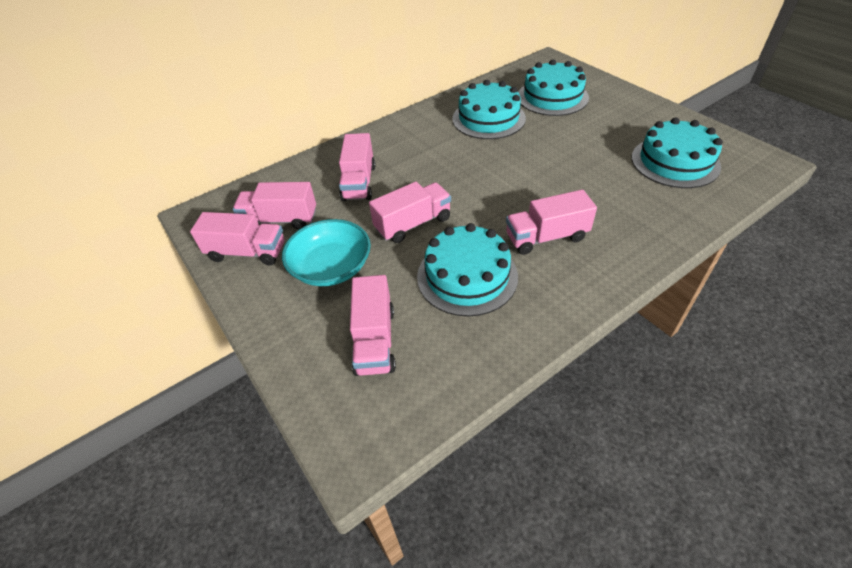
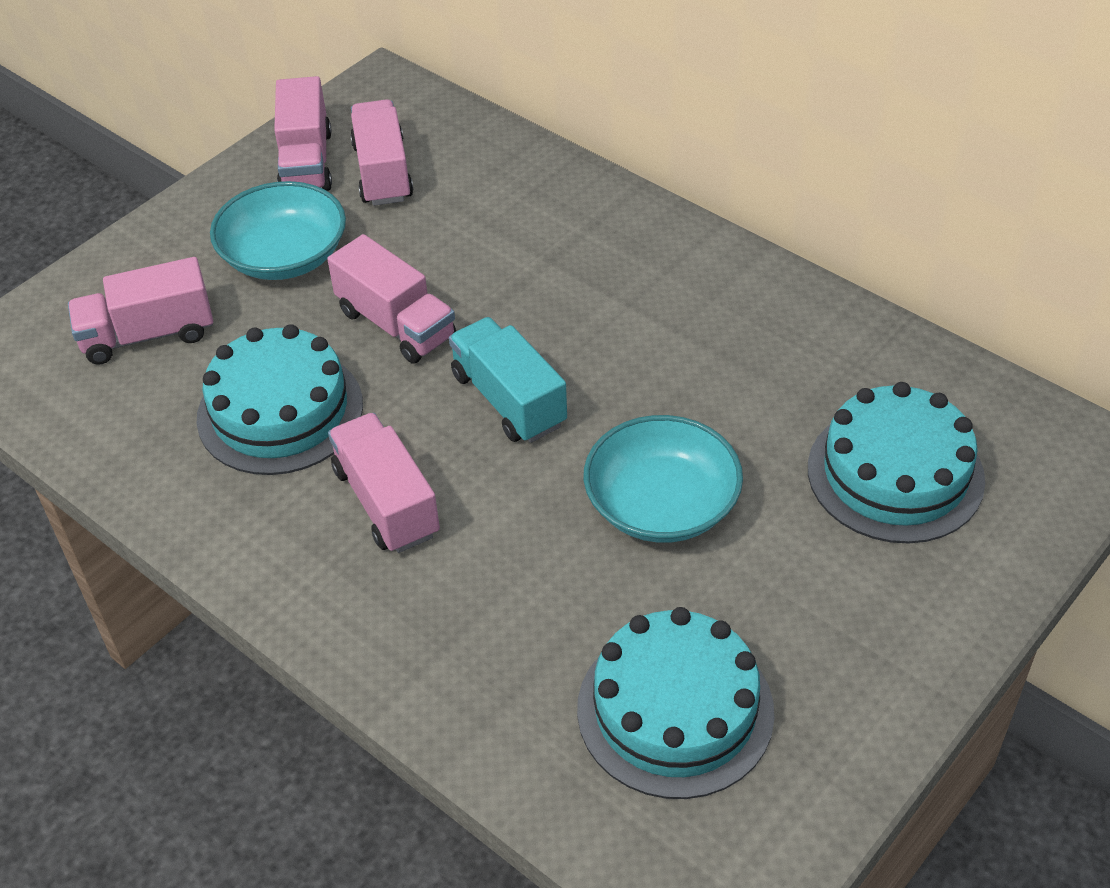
camera: 75 degrees right, 0 degrees up
pink truck [339,133,375,201] -> none
turquoise cake [452,80,526,139] -> none
none -> turquoise truck [449,317,567,443]
none -> turquoise bowl [584,415,743,543]

